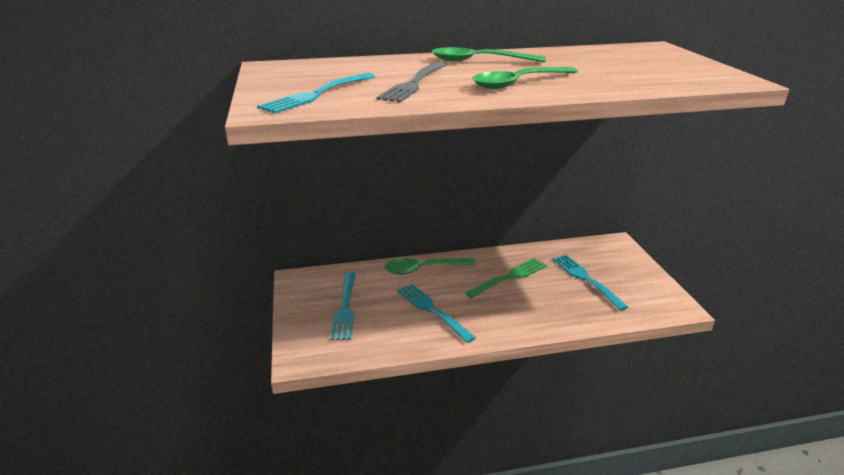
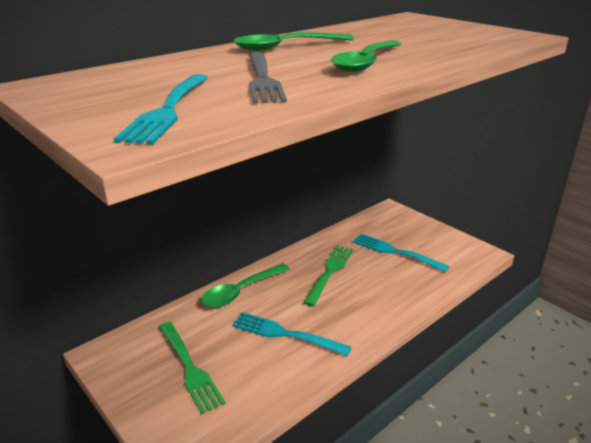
camera: 30 degrees left, 0 degrees up
turquoise fork [330,272,356,340] -> green fork [159,322,225,414]

